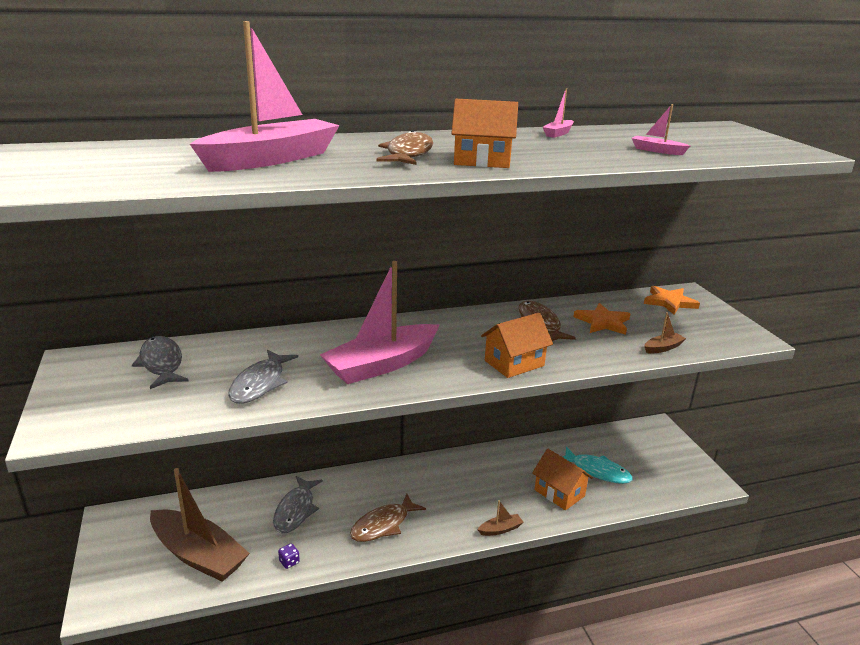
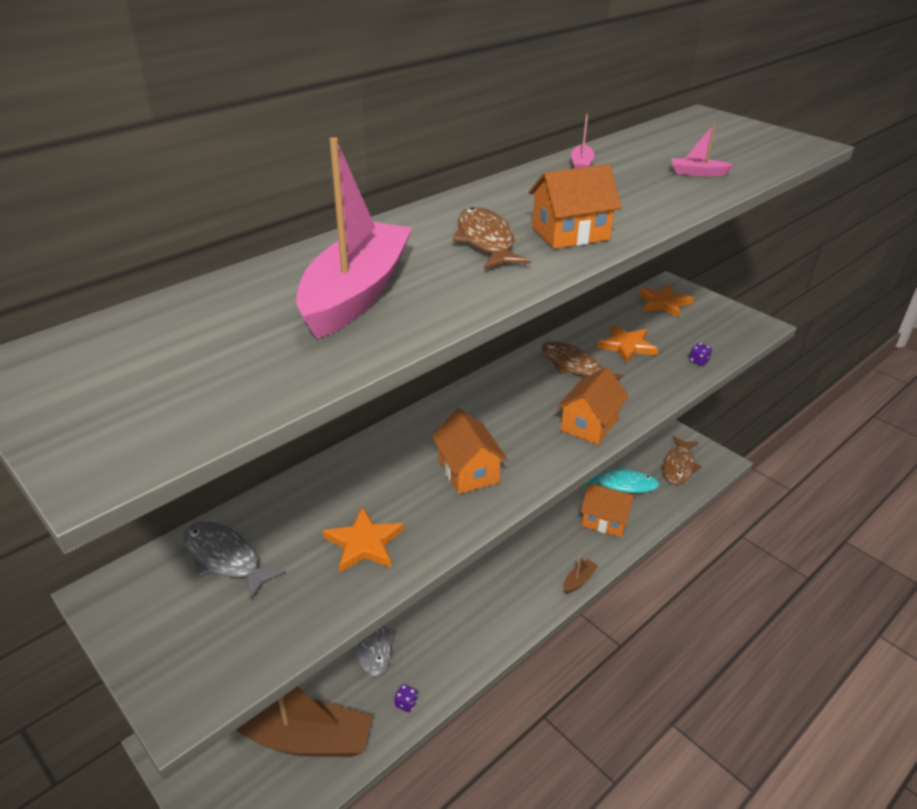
camera: 25 degrees left, 10 degrees up
grey fish [228,350,298,404] -> orange star [323,507,404,573]
pink boat [320,261,439,384] -> orange house [432,408,508,494]
brown fish [350,494,426,542] -> brown fish moved to [663,436,702,484]
brown boat [645,312,686,354] -> purple dice [689,343,712,366]

